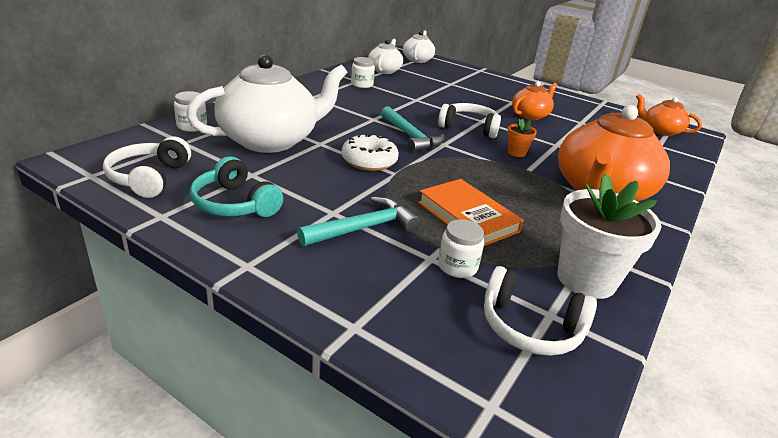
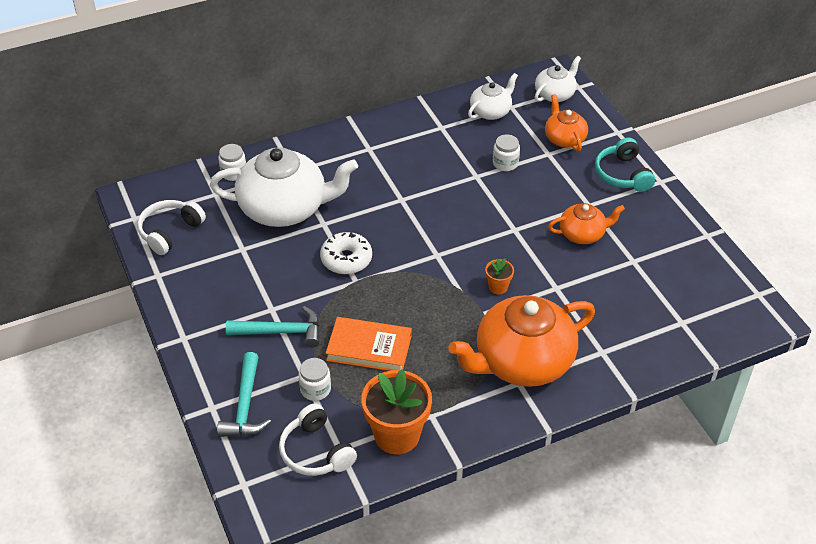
camera: 35 degrees right, 15 degrees up
turquoise headphones [190,156,283,217] -> turquoise headphones moved to [595,138,655,192]
white jar [351,57,375,88] -> white jar moved to [493,134,520,171]
turquoise hammer [381,106,445,153] -> turquoise hammer moved to [217,352,271,437]
orange book [418,179,524,246] -> orange book turned 75 degrees counterclockwise [326,317,412,371]
white headphones [438,103,501,138] -> none
white flower pot [557,174,662,299] -> orange flower pot [361,369,432,454]
orange teapot [636,94,702,136] -> orange teapot moved to [545,94,588,152]

